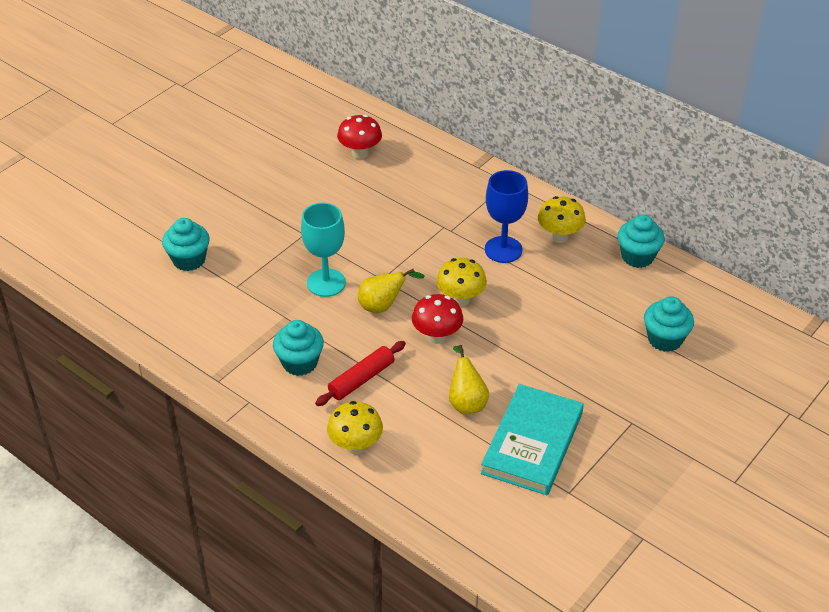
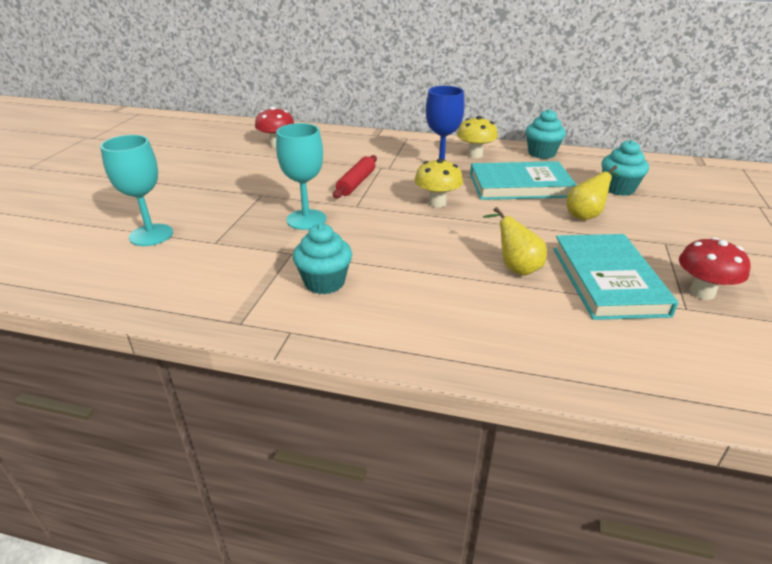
camera: 25 degrees left, 10 degrees down
turquoise cupcake [162,218,210,271] -> turquoise goblet [100,135,173,246]
red rolling pin [315,341,406,406] -> red rolling pin moved to [333,155,377,198]
yellow mushroom [327,401,383,454] -> none
yellow pear [358,269,425,313] -> yellow pear moved to [567,165,620,220]
red mushroom [412,294,463,344] -> red mushroom moved to [679,237,750,300]
none -> turquoise book [470,161,577,200]

